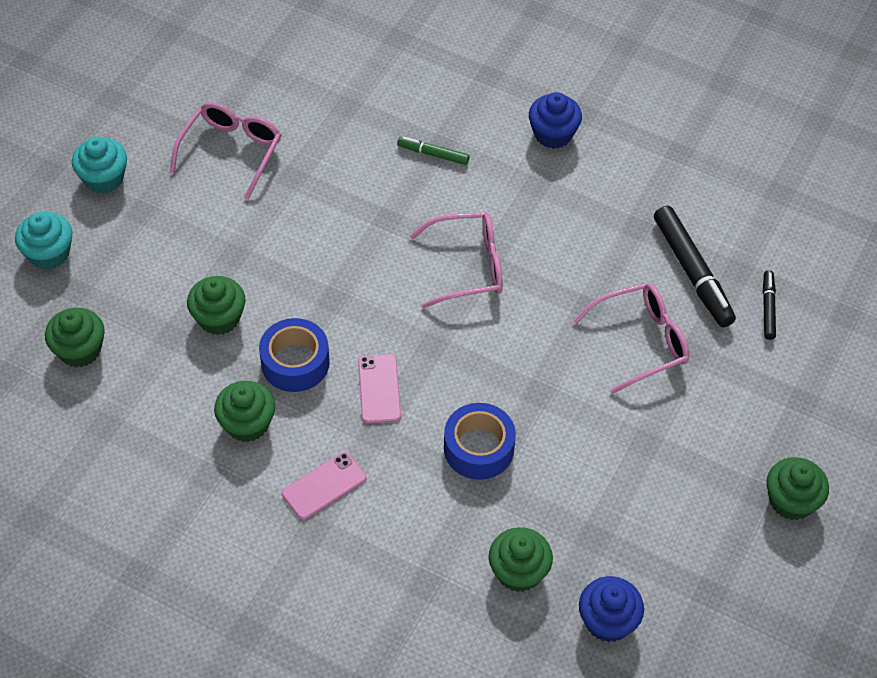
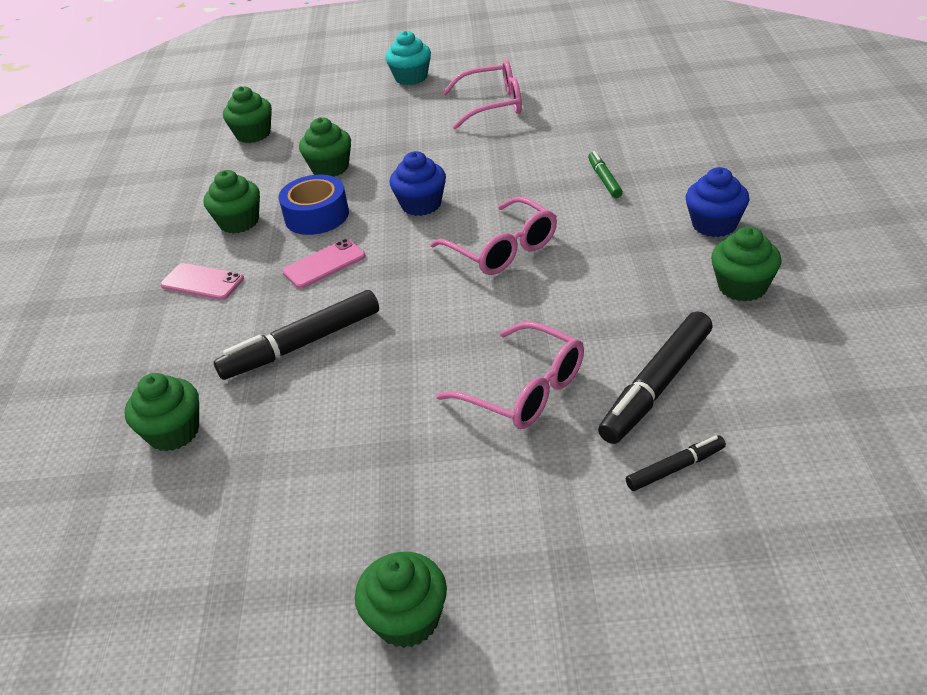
camera: 65 degrees right, 15 degrees down
turquoise cupcake [15,212,72,270] -> none
blue tape [444,403,516,480] -> black marker [214,290,379,380]
blue cupcake [579,576,644,642] -> blue cupcake moved to [390,151,446,216]
none -> green cupcake [711,227,782,302]

